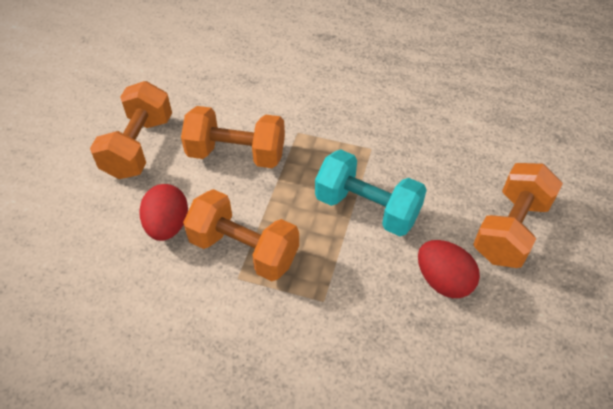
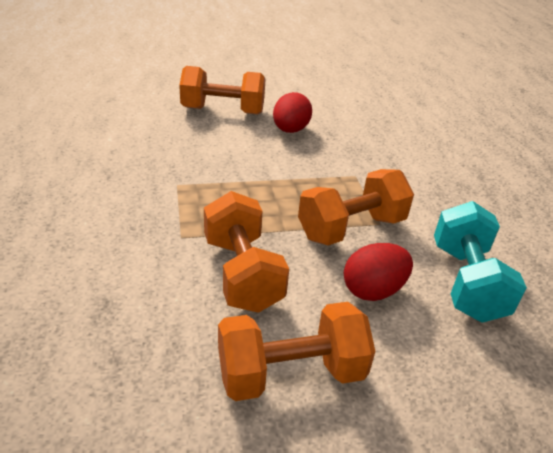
camera: 120 degrees left, 15 degrees down
orange dumbbell [183,189,299,281] -> orange dumbbell turned 60 degrees clockwise [298,169,414,245]
turquoise dumbbell [315,149,427,236] -> turquoise dumbbell moved to [434,201,527,323]

